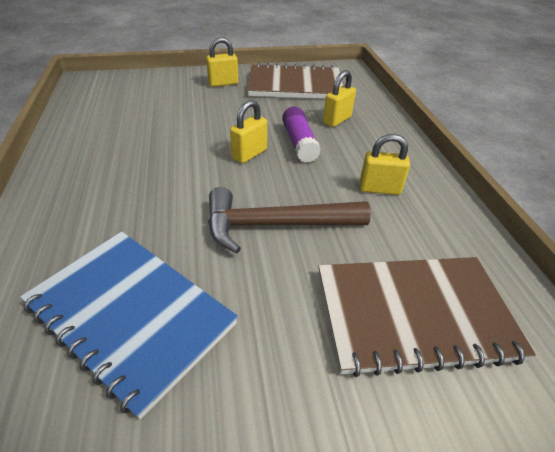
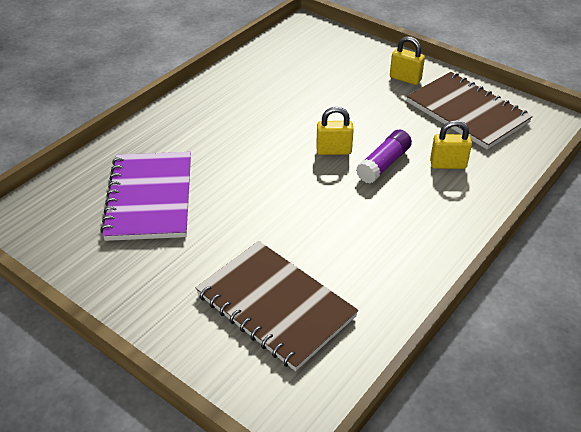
camera: 50 degrees right, 0 degrees up
blue notebook [20,231,238,420] -> purple notebook [100,152,191,241]
brown hammer [208,187,371,253] -> none
yellow padlock [360,134,410,195] -> none

